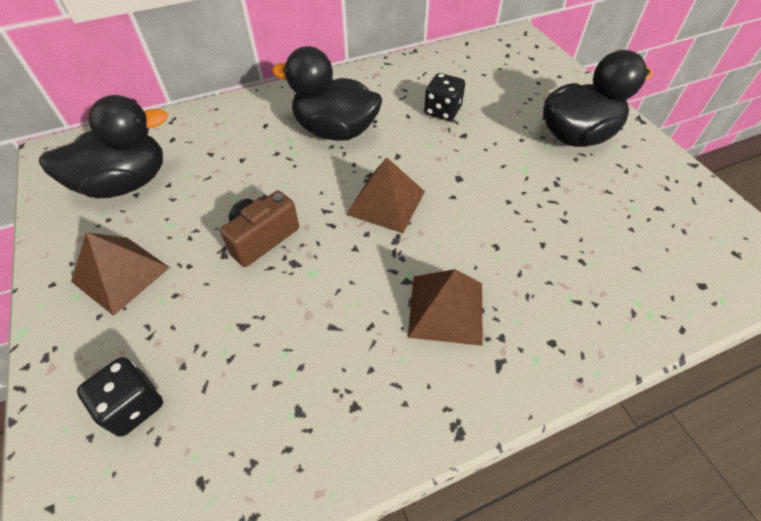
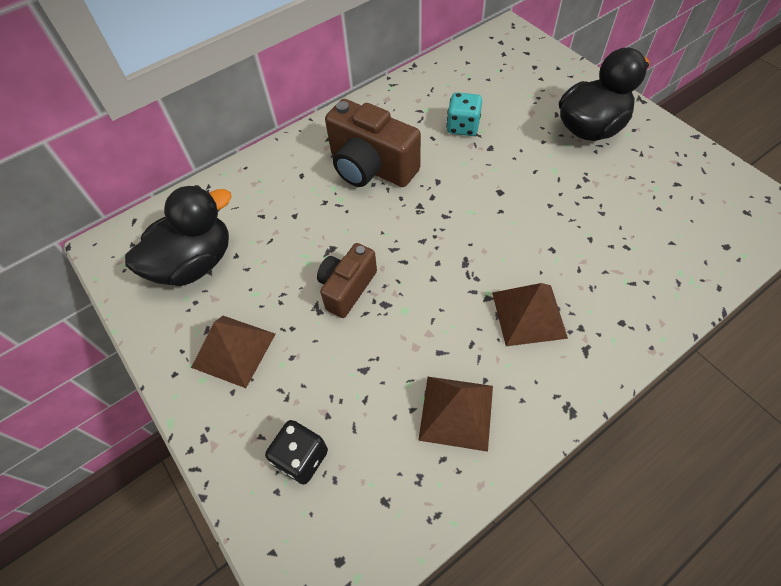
camera: 10 degrees left, 5 degrees up
black duck [272,46,382,141] -> brown camera [325,99,421,187]
brown pyramid [346,157,425,233] -> brown pyramid moved to [418,377,493,452]
black dice [424,73,465,121] -> turquoise dice [447,92,482,136]

